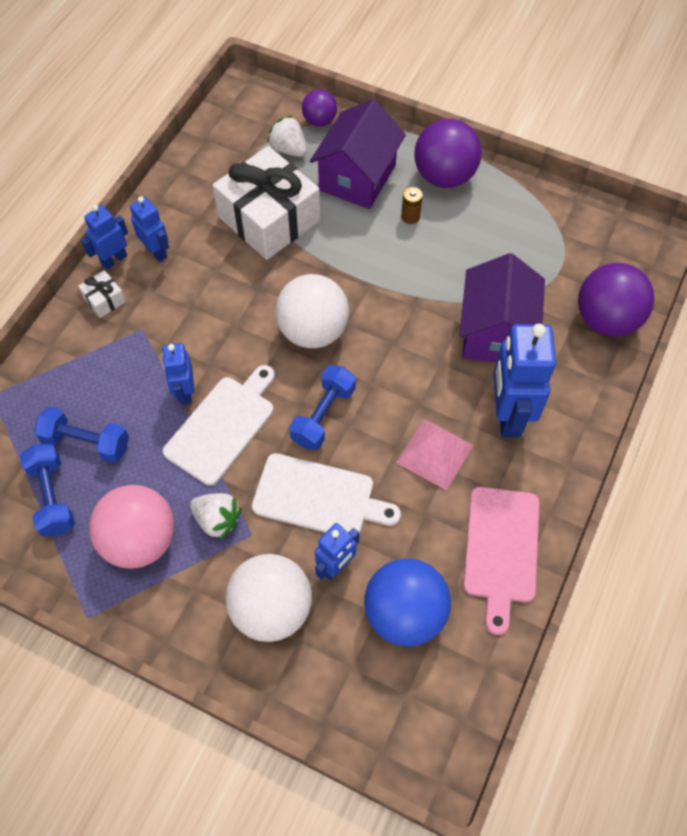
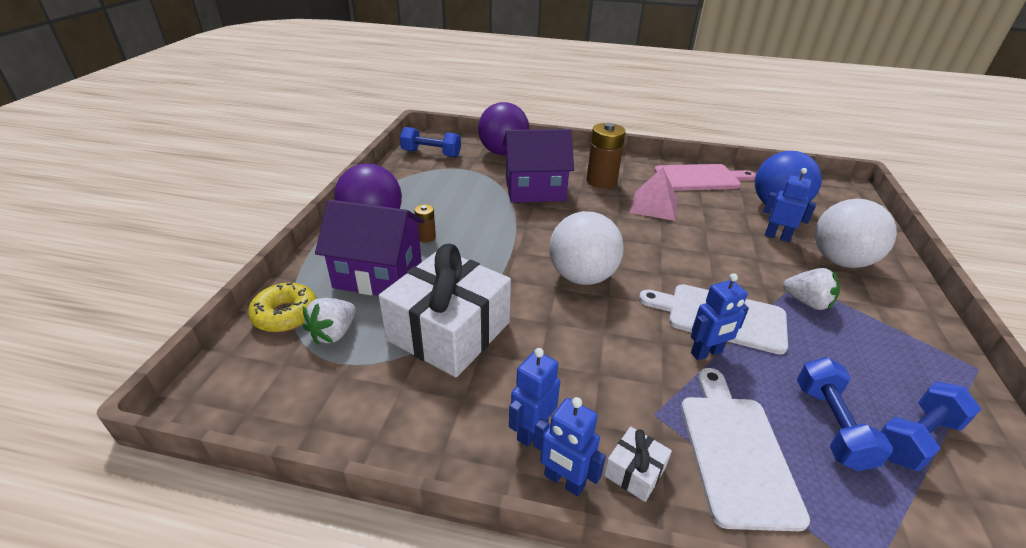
camera: 105 degrees left, 25 degrees down
pink ball [89,485,175,568] -> none
white strawberry [190,493,242,540] -> white strawberry turned 105 degrees clockwise [783,268,840,310]
white cutting board [252,453,401,534] -> white cutting board moved to [681,368,810,531]
blue dumbbell [289,365,356,450] -> blue dumbbell moved to [400,127,461,157]
purple ball [302,89,337,127] -> yellow donut [248,283,317,332]
blue robot [493,324,556,437] -> brown battery [586,123,626,188]

